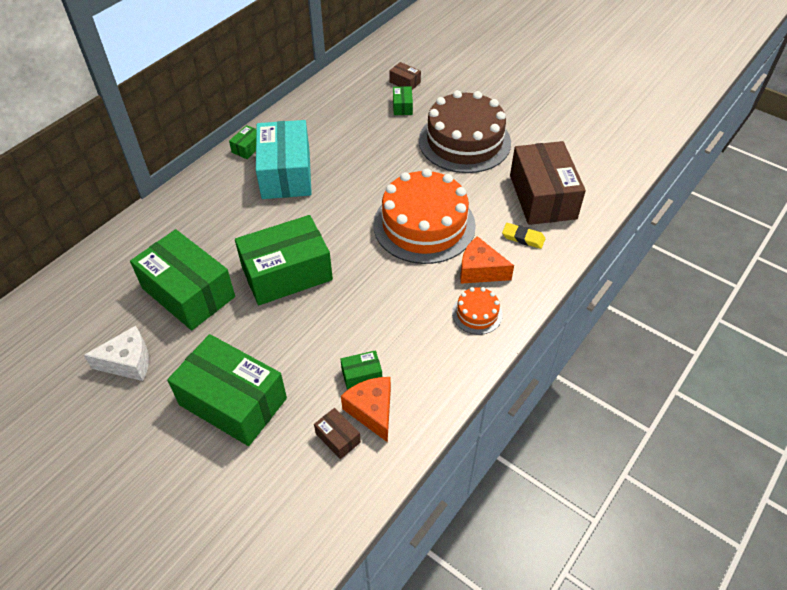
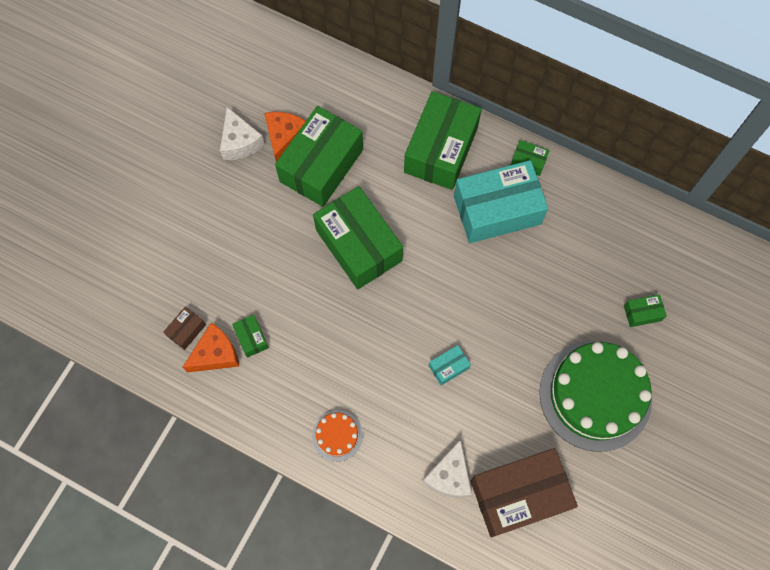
camera: 80 degrees right, 20 degrees up
green box [167,334,287,446] -> green box moved to [404,91,482,190]
orange cake [373,168,476,264] -> turquoise box [429,345,471,385]
brown box [389,62,421,90] -> none
brown cake [419,90,511,173] -> green cake [539,341,652,452]
orange cheese [460,236,514,284] -> orange cheese moved to [264,112,306,162]
yellow eraser [502,223,545,249] -> white cheese [422,440,472,498]

